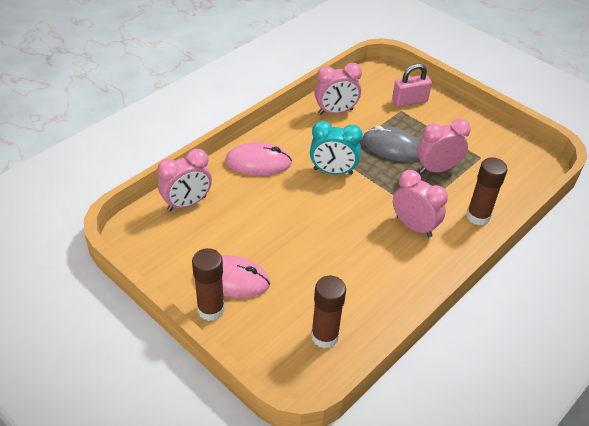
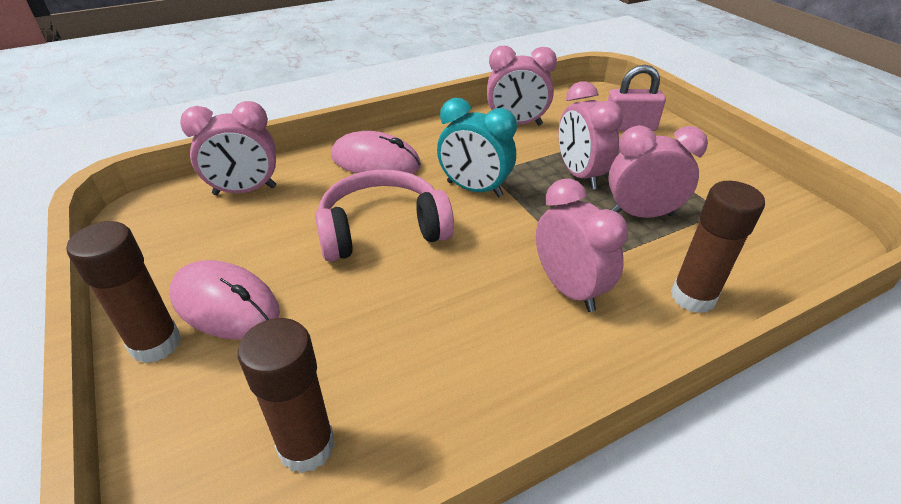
camera: 20 degrees right, 5 degrees down
grey mouse [362,126,419,162] -> pink clock [558,81,623,189]
none -> pink headphones [315,169,454,262]

